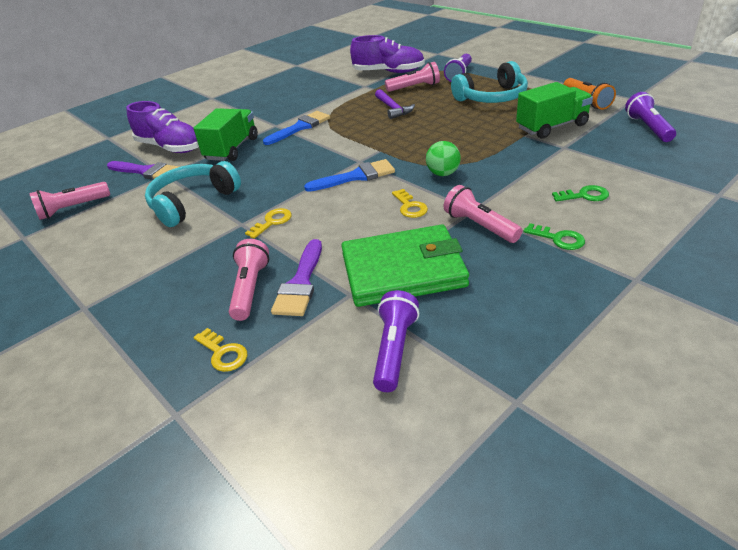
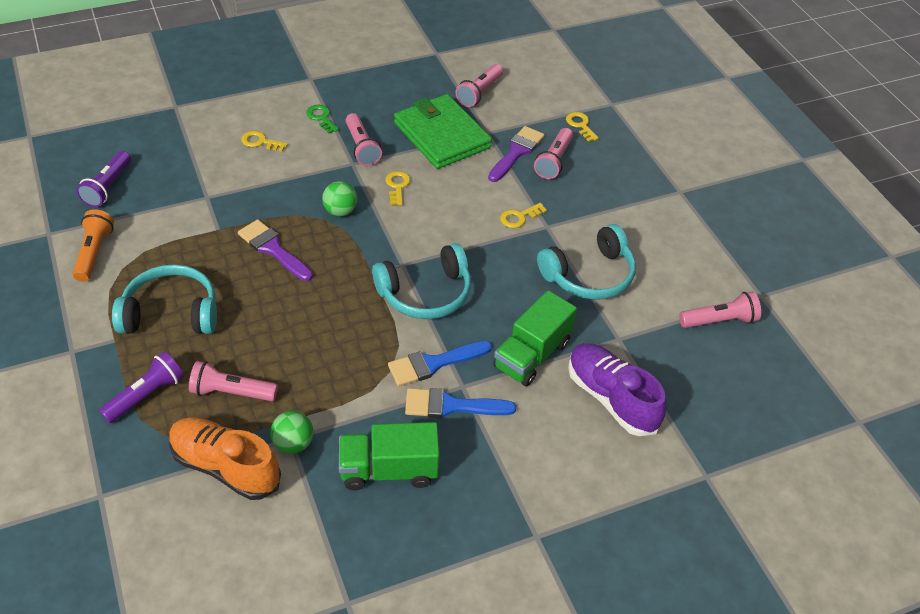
camera: 165 degrees left, 10 degrees up
purple brush [107,161,179,179] -> purple brush moved to [238,219,313,281]
blue brush [304,159,395,192] -> blue brush moved to [405,388,516,418]
green wallet [341,224,469,307] -> green wallet turned 45 degrees clockwise [394,94,492,169]
purple shoe [350,35,425,73] -> orange shoe [169,417,281,500]
purple flashlight [373,290,419,392] -> pink flashlight [455,64,503,107]
purple hammer [375,89,415,119] -> none
green truck [516,82,593,139] -> green truck moved to [339,422,439,490]
green key [552,185,609,202] -> yellow key [241,131,288,152]
none -> green ball [270,411,313,454]
none -> turquoise headphones [372,243,471,319]

